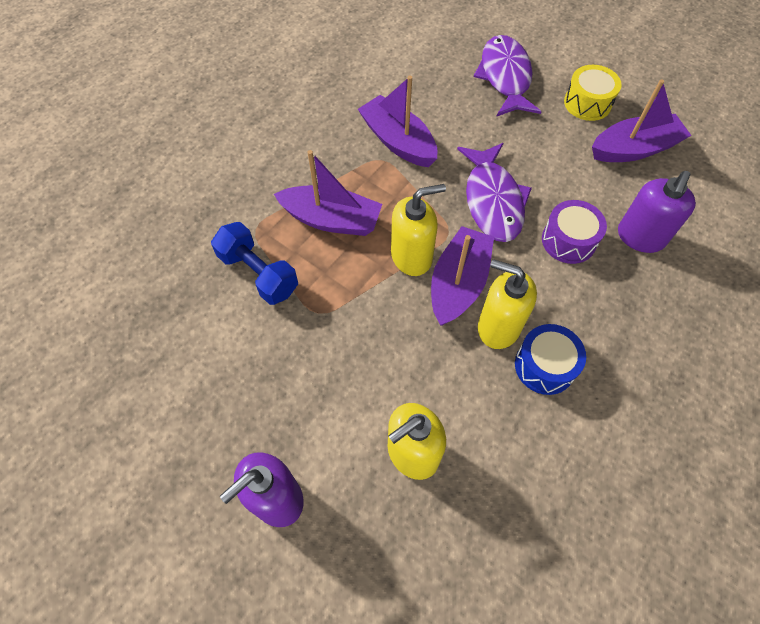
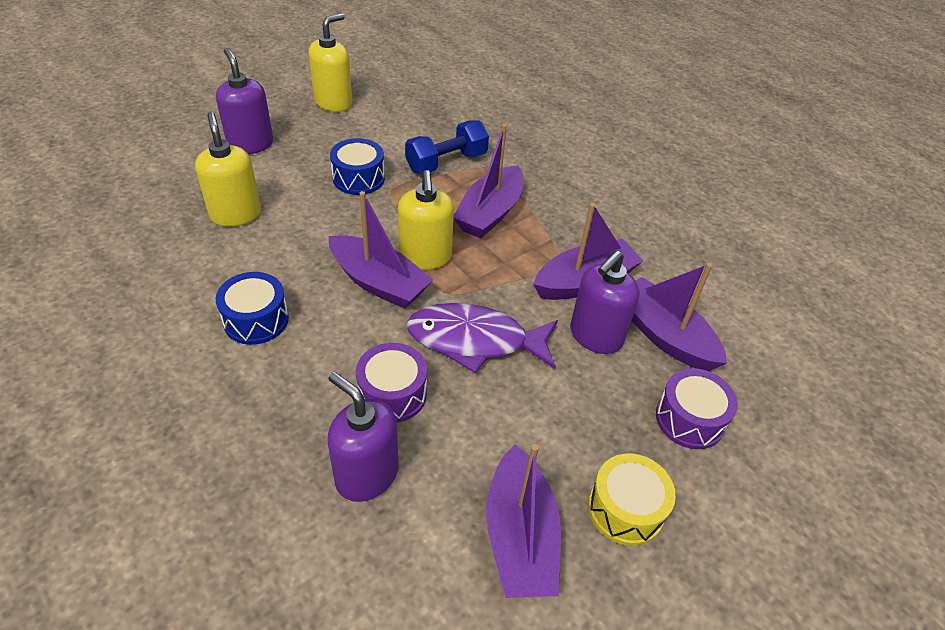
camera: 100 degrees right, 15 degrees down
purple fish [474,35,541,117] -> purple drum [656,368,738,449]
yellow soap dispenser [478,259,537,349] -> yellow soap dispenser moved to [309,13,352,112]
none -> blue drum [330,138,385,195]
none -> purple soap dispenser [570,251,639,354]
none -> purple boat [632,263,727,371]

